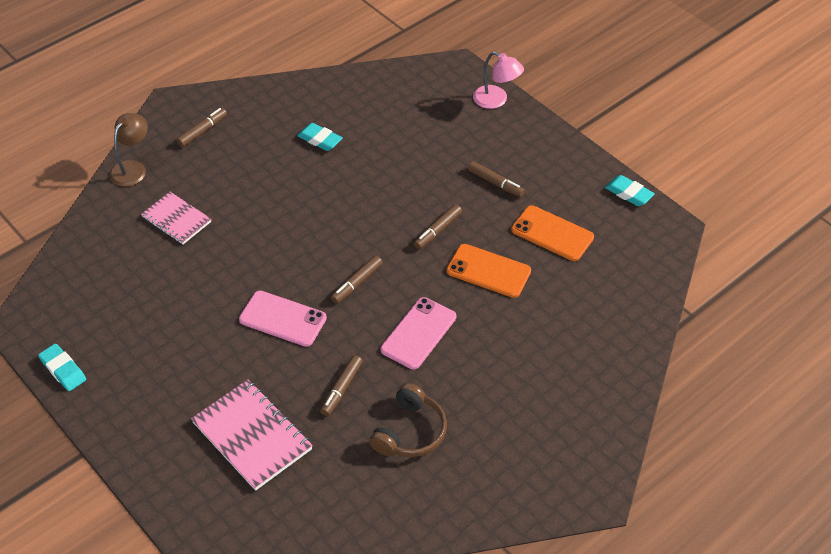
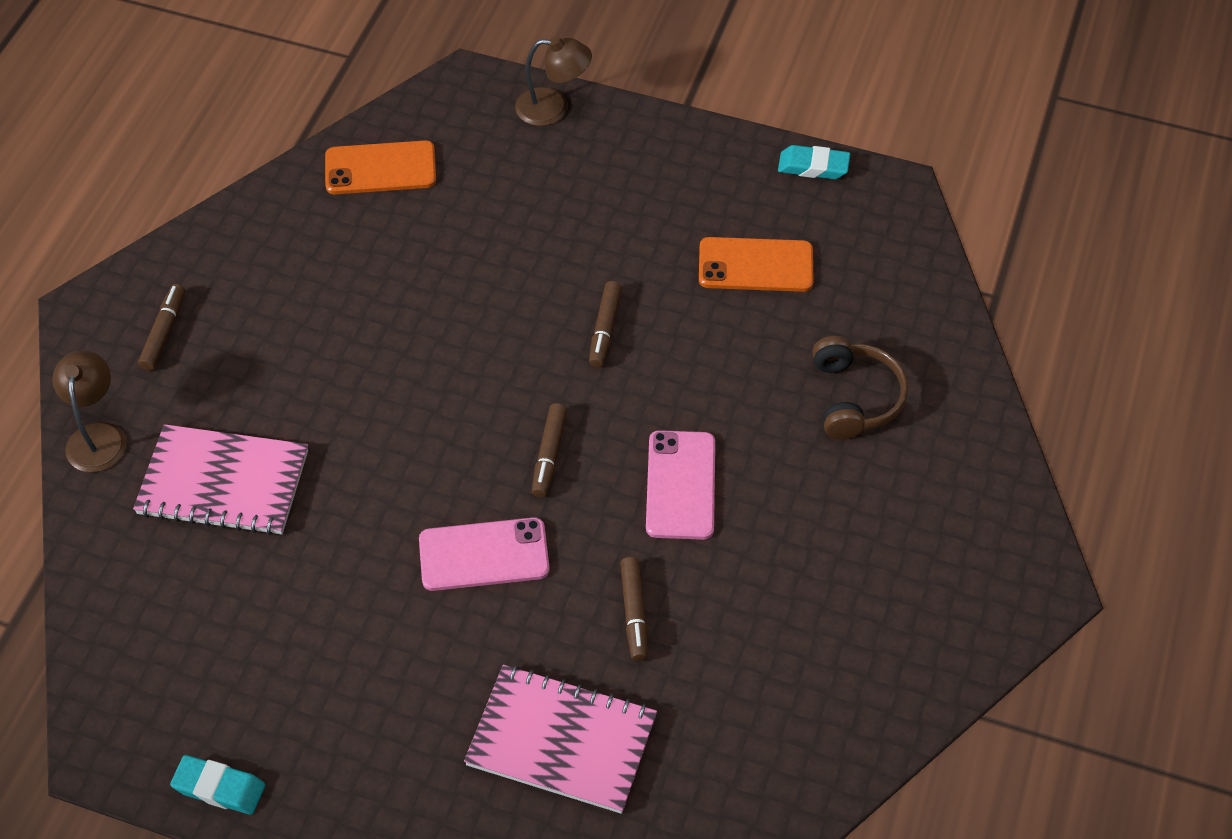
camera: 30 degrees left, 5 degrees up
pink notebook [141,192,211,244] -> pink notebook [133,424,308,535], size x1.56
turquoise eraser [297,123,343,151] -> none
brown headphones [369,383,447,457] -> brown headphones moved to [812,336,908,439]
orange phone [446,244,531,298] -> orange phone moved to [325,140,436,194]
brown marker [468,161,525,197] -> none
pink lamp [473,52,524,109] -> brown lamp [515,36,592,126]

